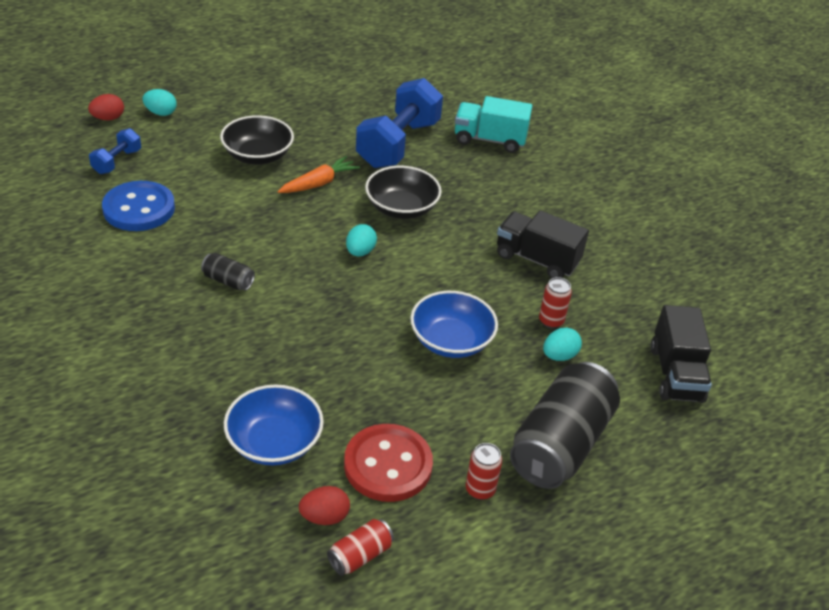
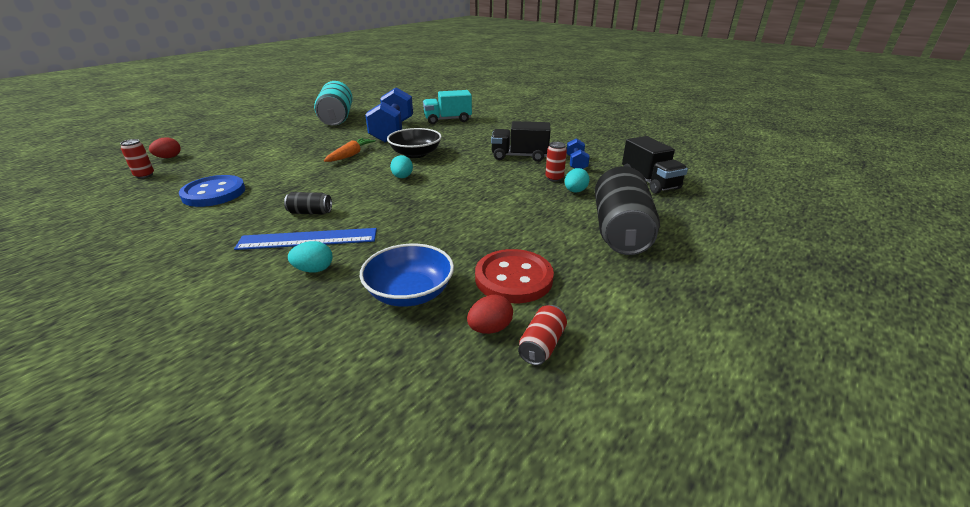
camera: 20 degrees left, 10 degrees down
blue dumbbell [89,128,141,174] -> blue dumbbell moved to [567,138,590,169]
turquoise egg [142,89,177,116] -> turquoise egg moved to [288,241,333,273]
black bowl [220,115,294,165] -> none
blue bowl [410,291,498,358] -> none
red can [466,443,502,500] -> red can moved to [120,139,154,178]
none -> blue ruler [234,228,377,250]
none -> turquoise can [314,81,353,125]

